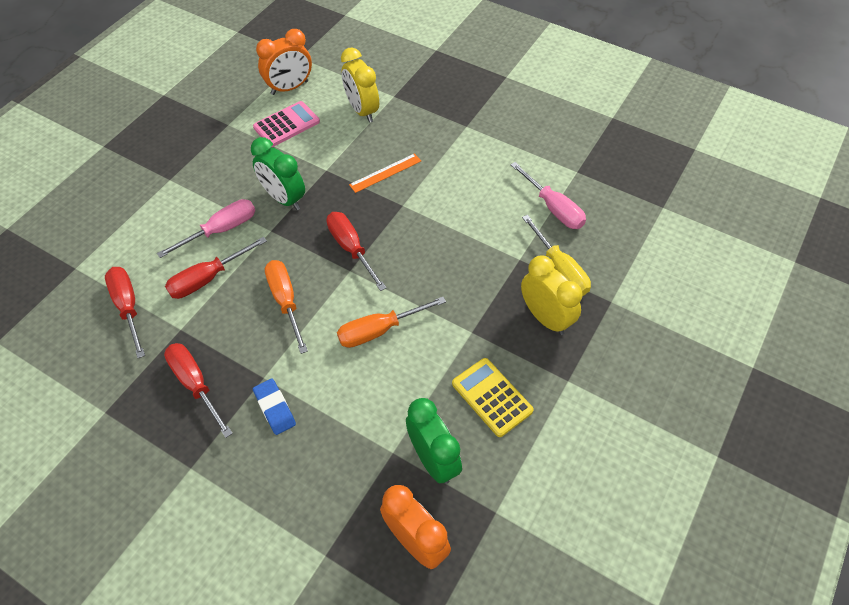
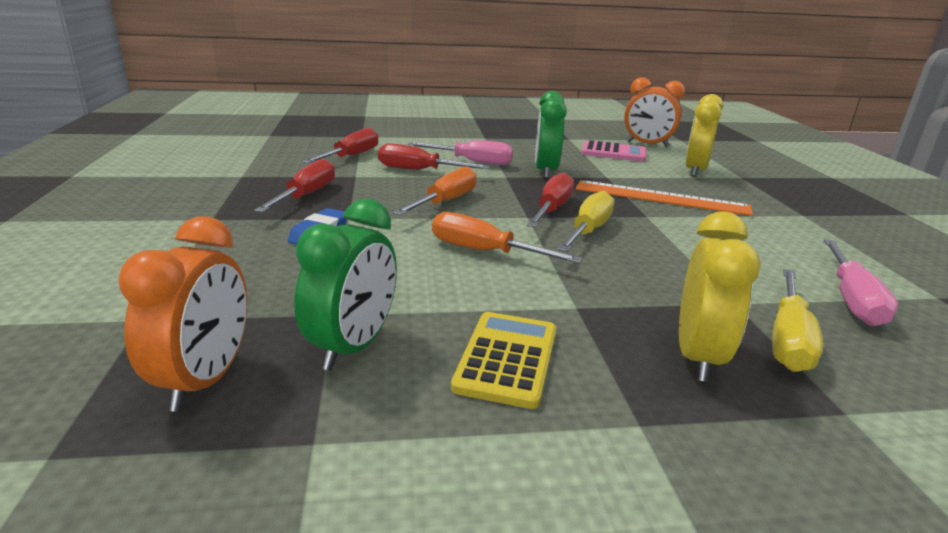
camera: 50 degrees right, 30 degrees down
orange ruler [349,153,421,193] -> orange ruler [576,180,753,216], size x1.75
none -> yellow screwdriver [557,191,614,252]

